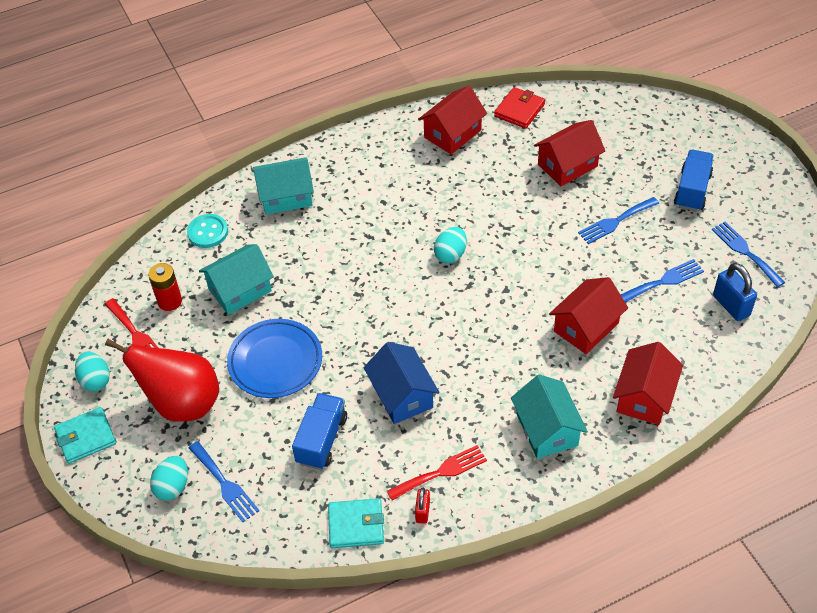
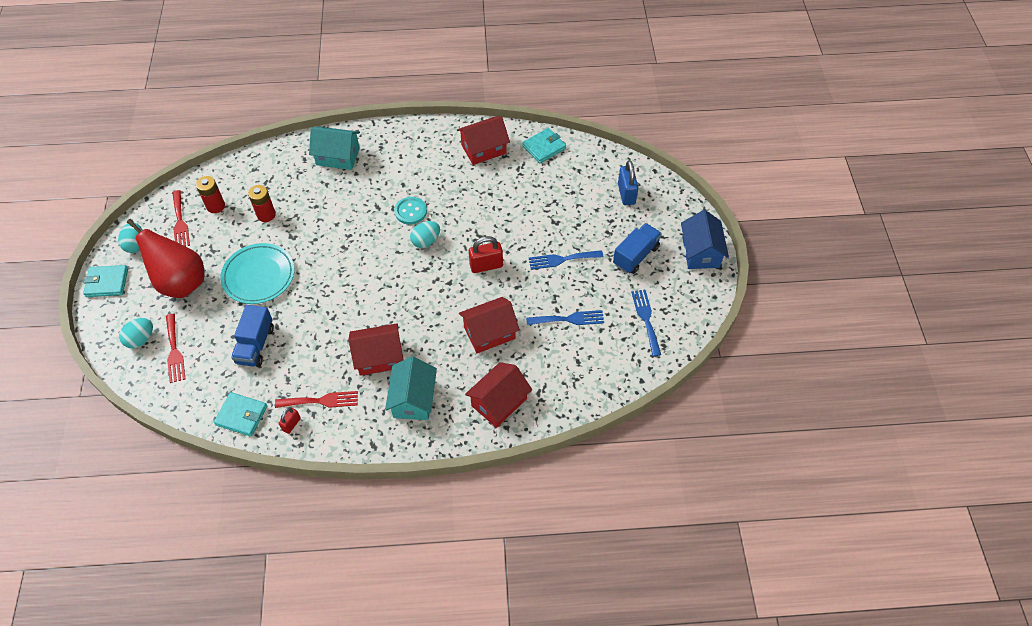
camera: 20 degrees right, 5 degrees up
turquoise button [187,214,228,248] -> turquoise button moved to [394,197,427,225]
blue fork [189,441,259,522] -> red fork [166,314,185,383]
turquoise house [199,244,274,315] -> red battery [248,185,276,222]
blue plate [227,319,322,398] -> turquoise plate [220,243,295,304]
blue truck [292,393,347,470] -> blue truck turned 150 degrees clockwise [231,305,274,367]
blue house [364,342,440,424] -> blue house moved to [681,210,729,269]
red wallet [494,87,545,129] -> turquoise wallet [522,128,566,163]
red house [534,120,605,186] -> red house moved to [348,323,404,376]
blue padlock [713,263,757,321] -> blue padlock moved to [618,160,639,205]
none -> red padlock [469,236,503,273]

